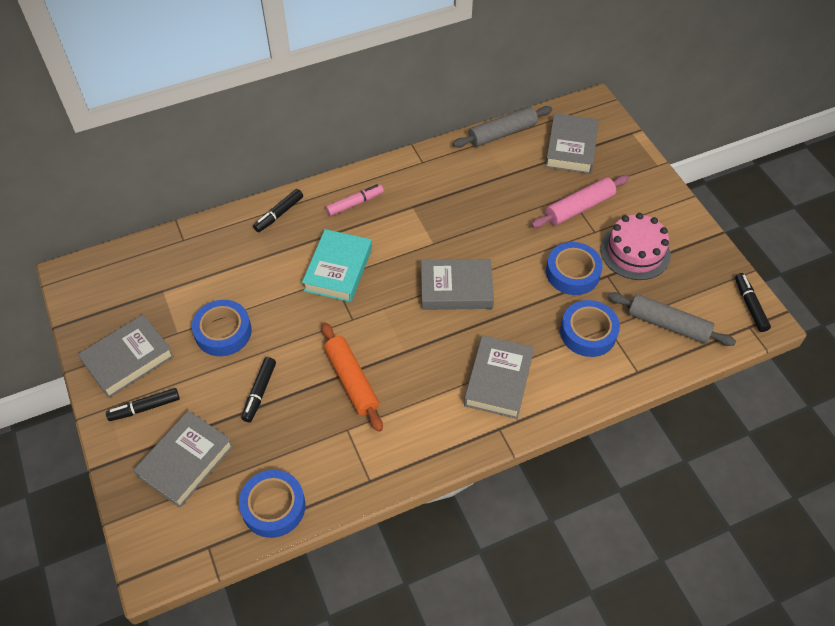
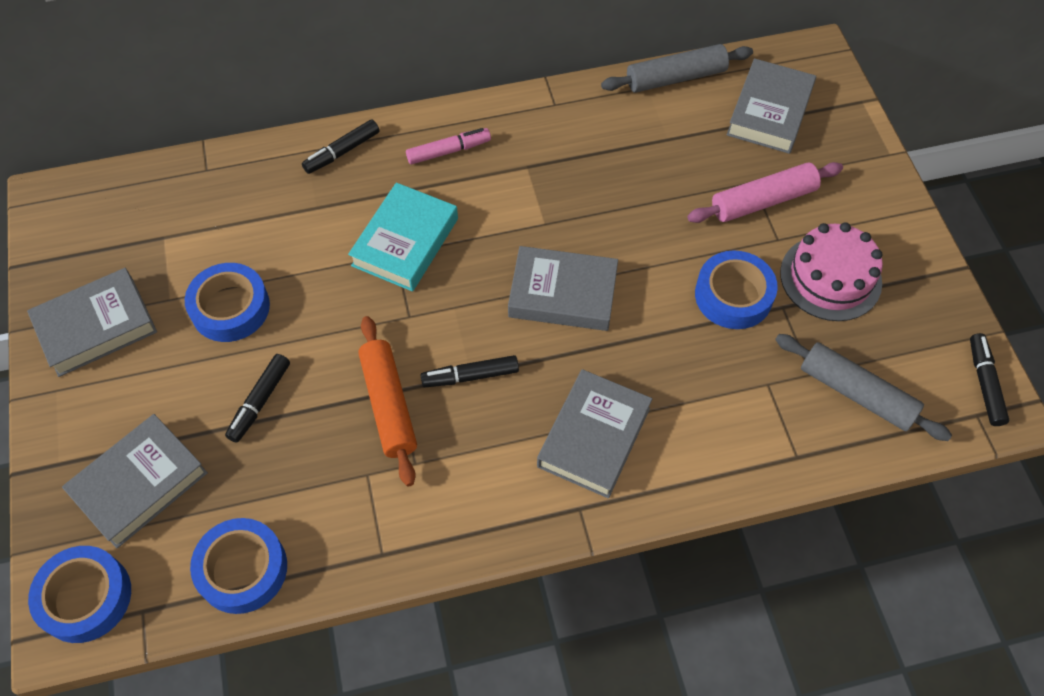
camera: 10 degrees right, 5 degrees up
black marker [106,388,180,421] -> black marker moved to [421,355,519,387]
blue tape [560,300,620,357] -> blue tape moved to [28,546,131,643]

